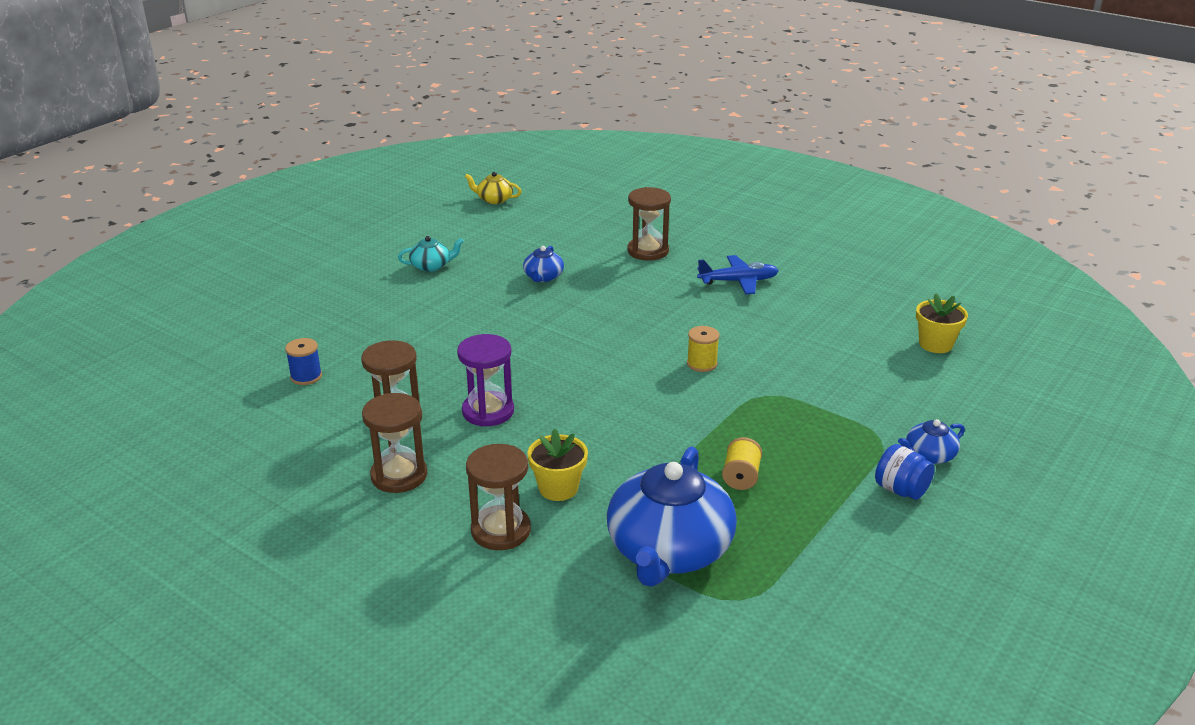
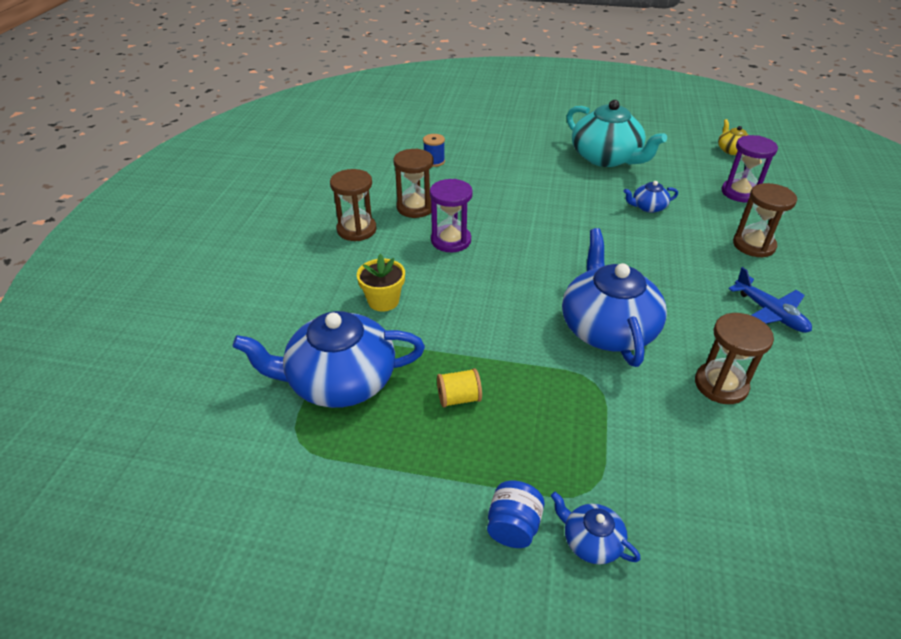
camera: 65 degrees right, 10 degrees up
turquoise teapot [398,236,464,272] -> turquoise teapot [567,100,667,167], size x2.21
brown hourglass [466,444,531,550] -> brown hourglass moved to [695,313,774,404]
yellow spool [687,326,719,372] -> blue teapot [562,228,667,367]
yellow flower pot [916,293,968,353] -> none
none -> purple hourglass [722,135,778,202]

